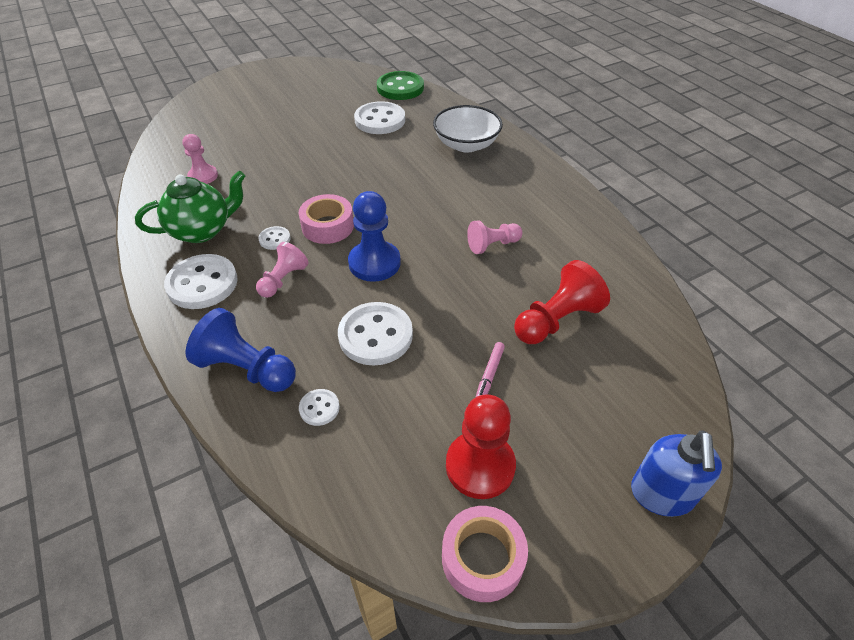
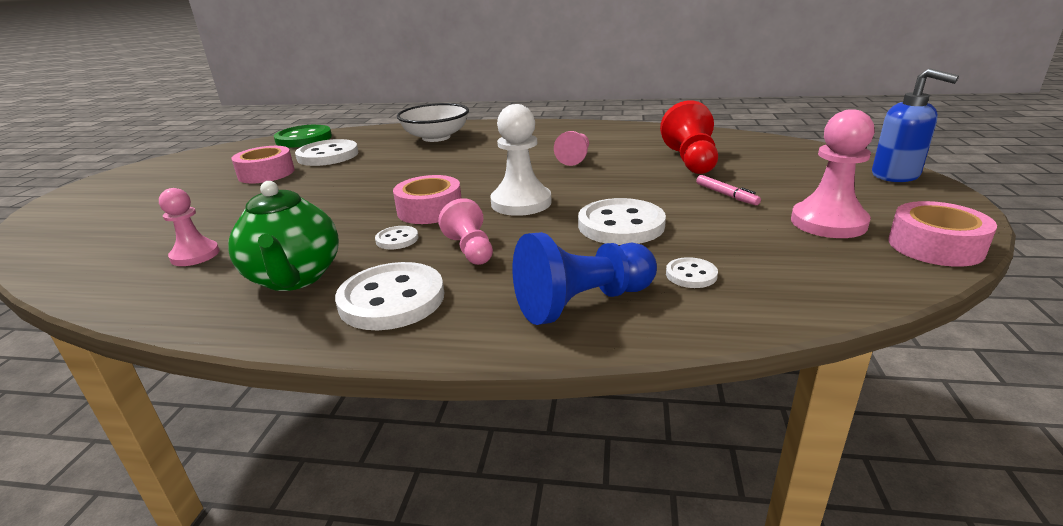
camera: 50 degrees left, 20 degrees down
green teapot [135,171,245,243] -> green teapot turned 150 degrees clockwise [228,181,339,291]
blue pawn [348,191,401,282] -> white pawn [490,104,552,216]
red pawn [446,394,516,499] -> pink pawn [791,109,875,238]
none -> pink tape [231,146,295,183]

